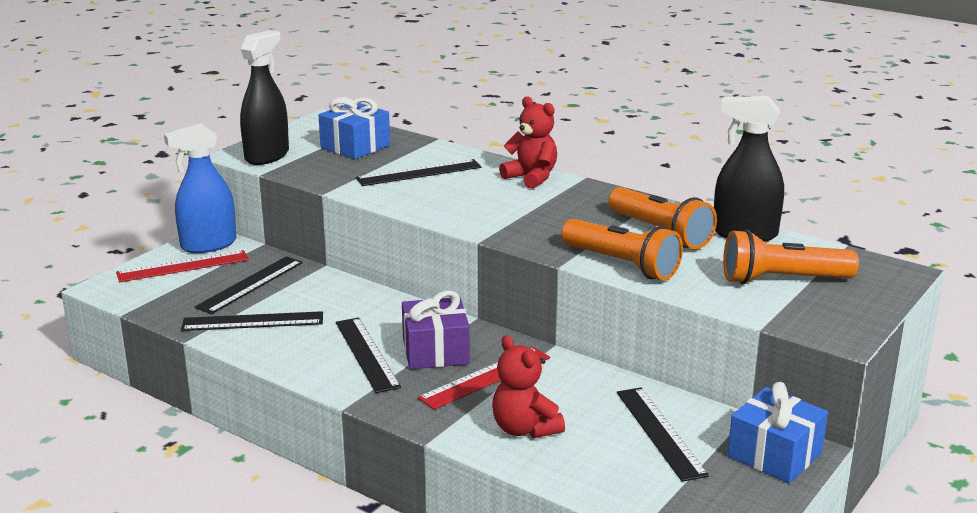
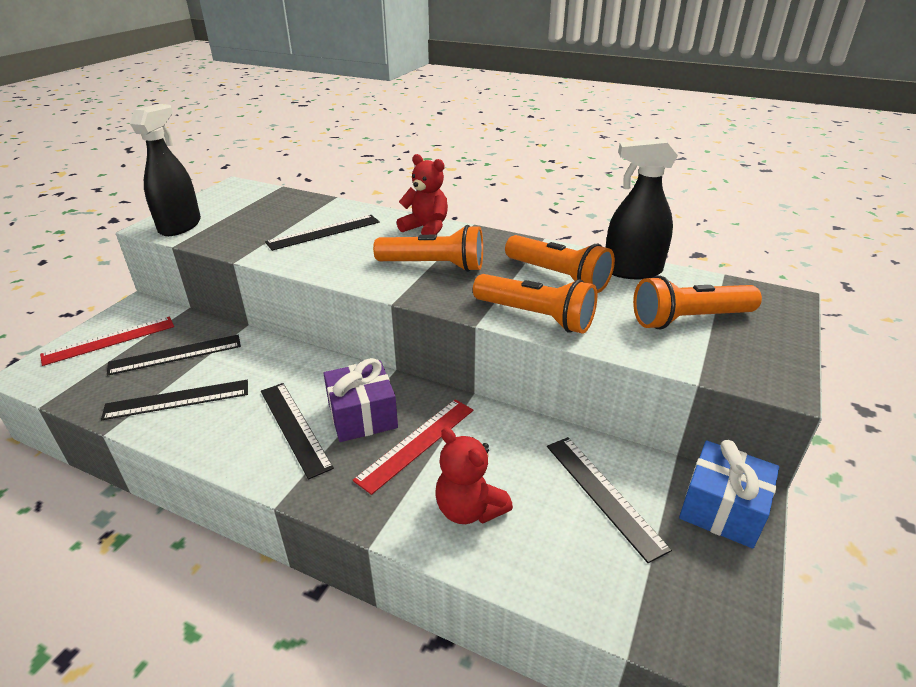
camera: 10 degrees left, 10 degrees up
blue spray bottle [164,123,236,253] -> none
black ruler [195,256,303,314] -> black ruler turned 45 degrees clockwise [107,335,241,376]
blue gift [318,97,390,159] -> none
none -> orange flashlight [373,225,483,272]

